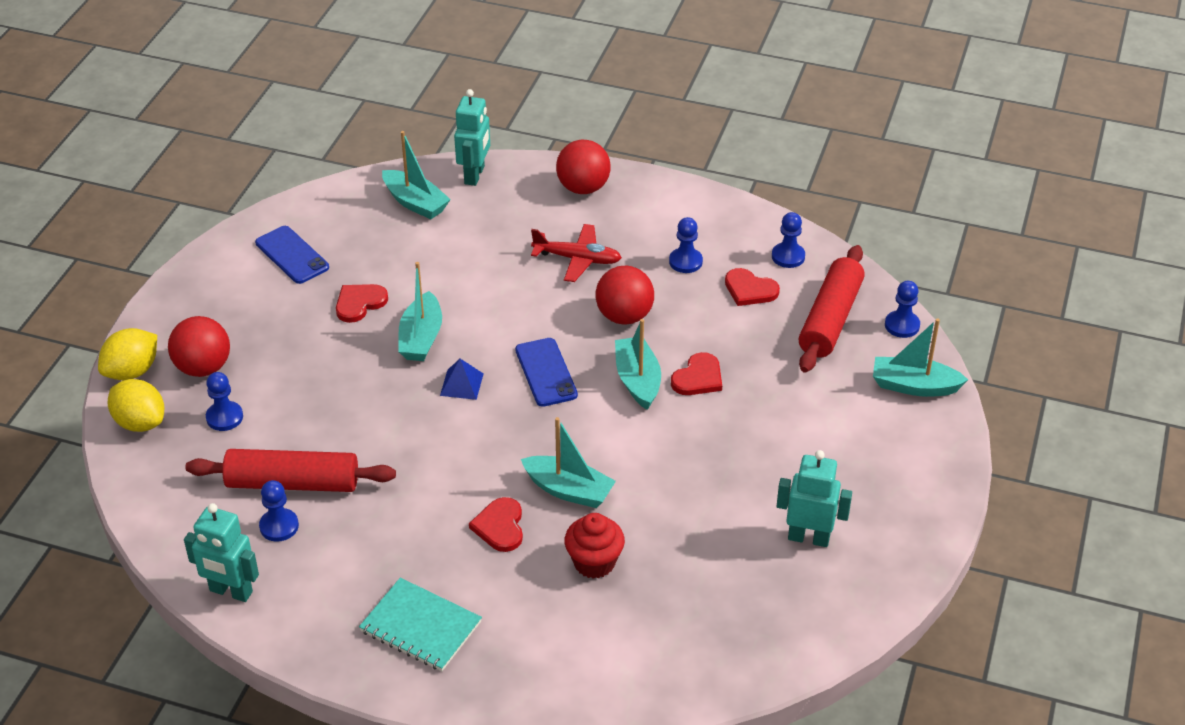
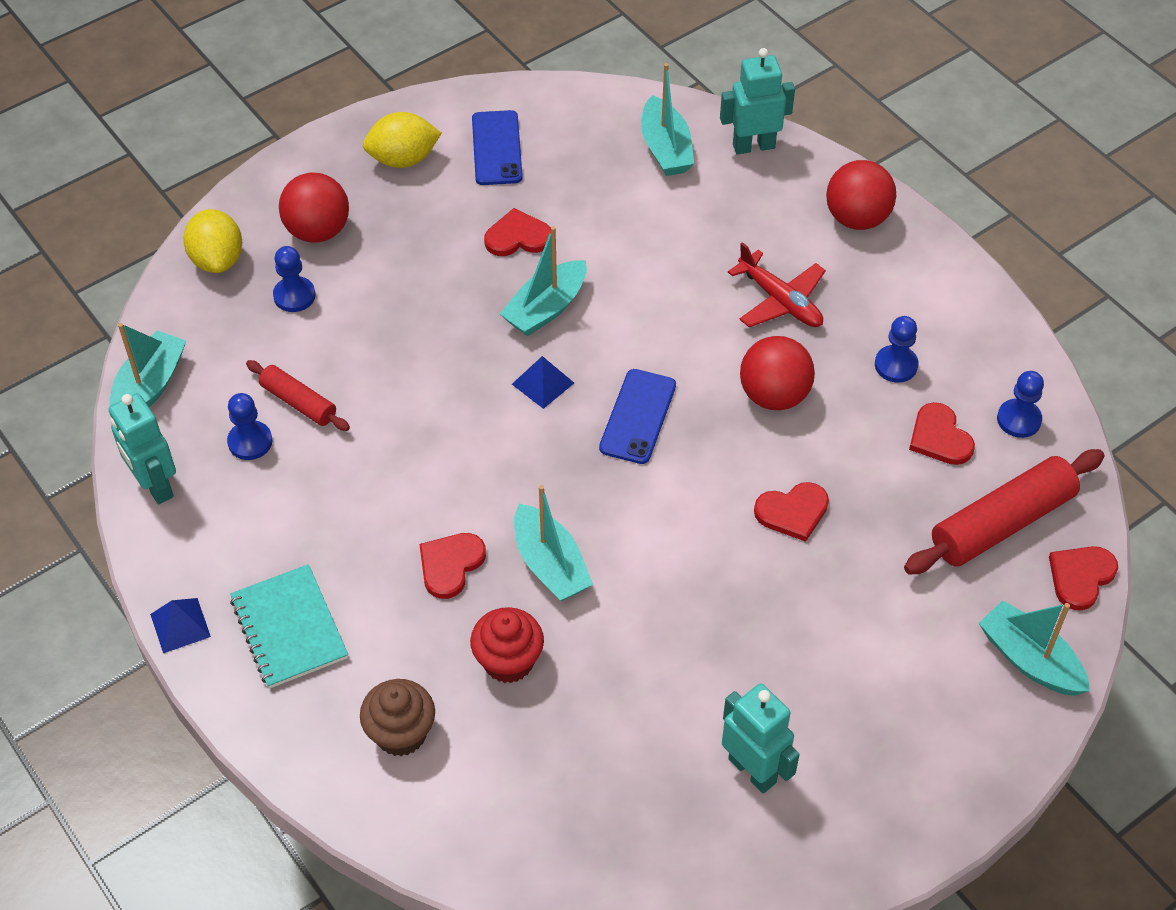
camera: 35 degrees right, 10 degrees up
yellow lemon [98,328,157,380] -> yellow lemon moved to [363,112,442,168]
red rolling pin [185,449,396,492] -> red rolling pin [246,360,350,431], size x0.56
turquoise robot [454,89,490,186] -> turquoise robot turned 150 degrees counterclockwise [720,48,795,154]
turquoise boat [615,319,661,410] -> turquoise boat moved to [109,323,186,408]
blue pawn [885,281,920,338] -> red heart [1049,546,1118,610]
none -> blue pyramid [150,598,211,653]
none -> brown cupcake [360,679,435,756]

